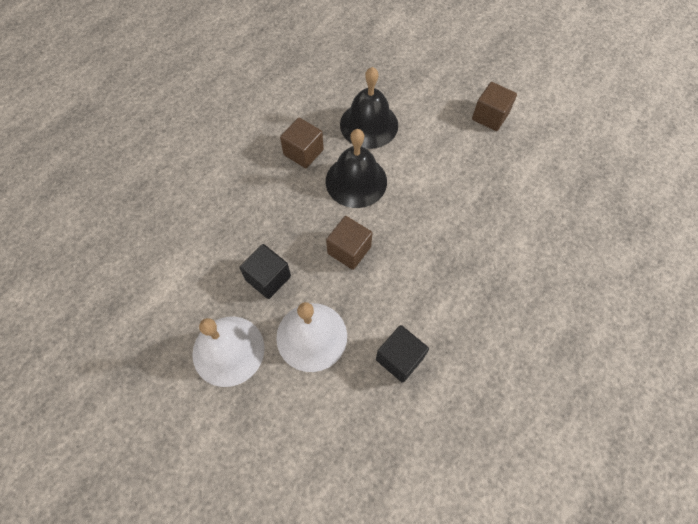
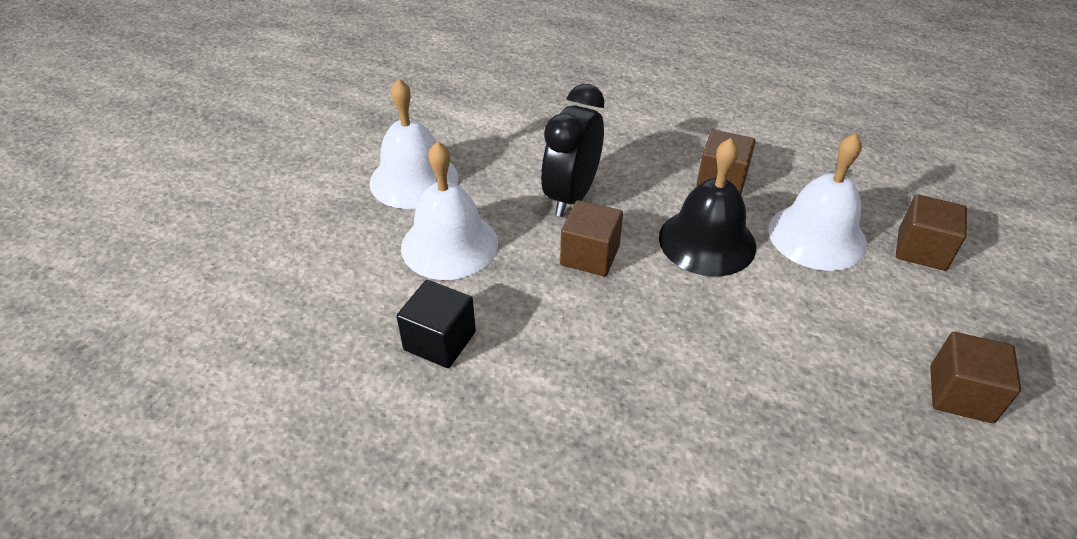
camera: 75 degrees right, 20 degrees down
black cube [239,244,291,299] -> none
black bell [340,67,398,149] -> white bell [768,133,867,271]
none -> black clock [541,84,604,217]
none -> brown cube [896,194,967,271]

